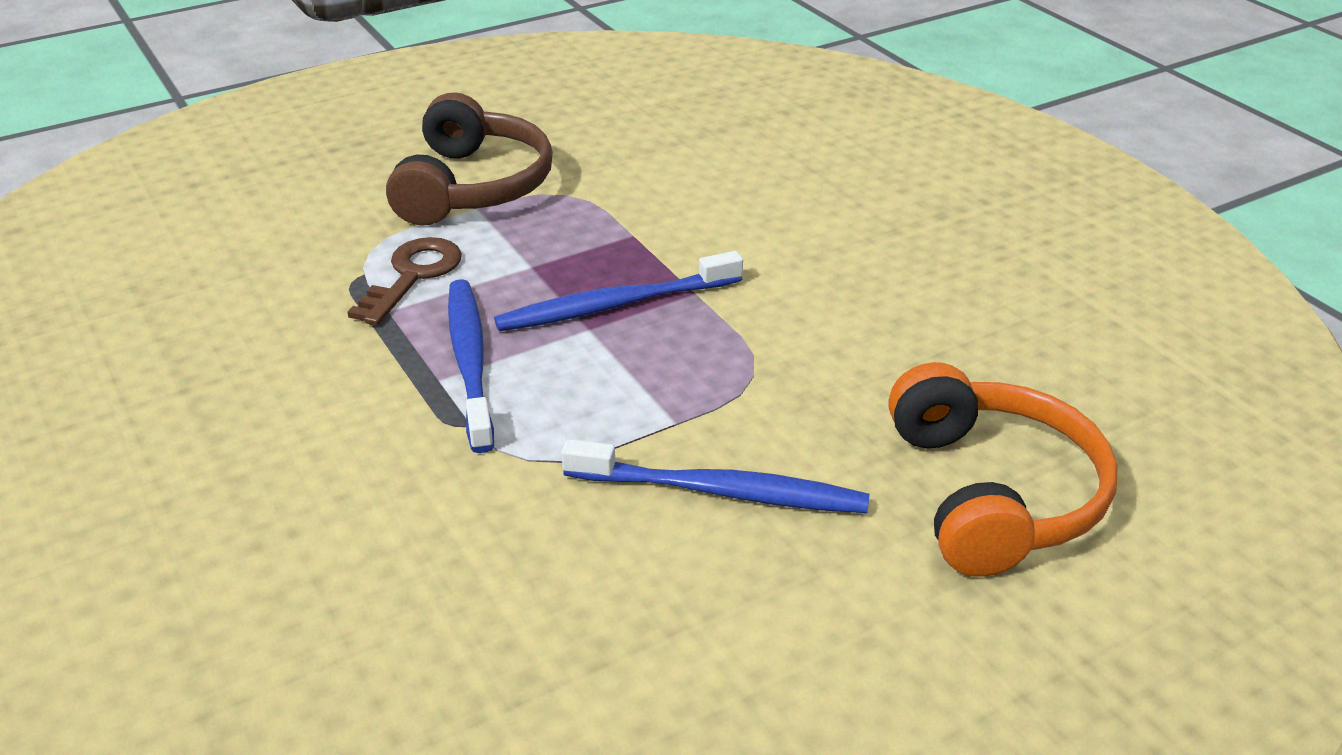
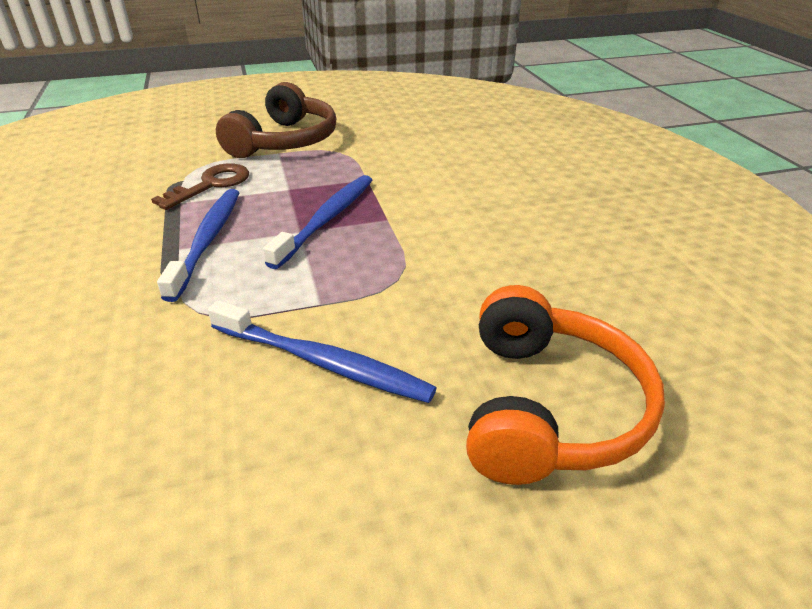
camera: 15 degrees right, 0 degrees up
blue toothbrush [494,251,743,331] -> blue toothbrush turned 120 degrees clockwise [263,175,372,269]

